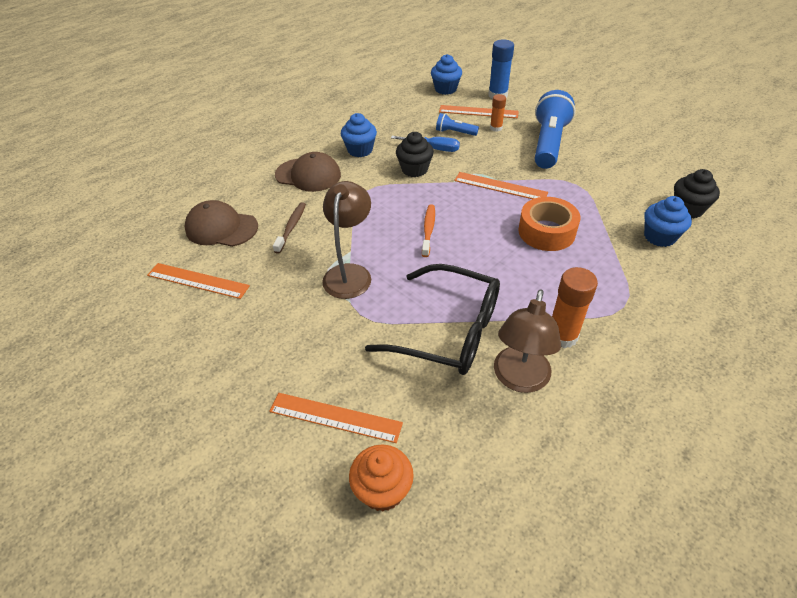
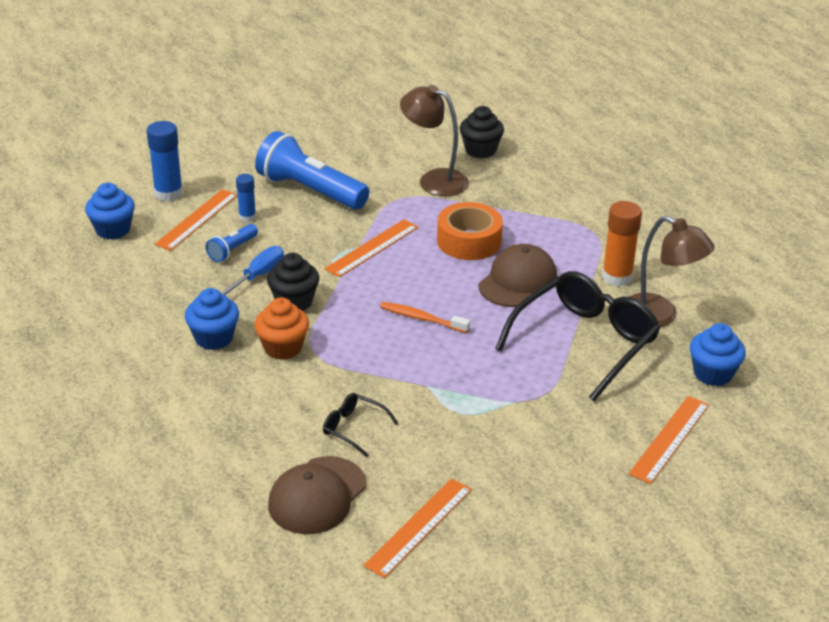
camera: 75 degrees left, 10 degrees down
brown toothbrush [273,202,306,254] -> black glasses [323,393,398,457]
brown cap [275,152,341,192] -> brown cap moved to [478,244,557,307]
brown lamp [322,181,371,299] -> brown lamp moved to [400,85,469,196]
orange cupcake [349,445,414,512] -> orange cupcake moved to [254,297,309,360]
orange glue stick [490,94,506,132] -> blue glue stick [236,174,256,222]
blue cupcake [644,196,692,247] -> blue cupcake moved to [690,323,746,386]

